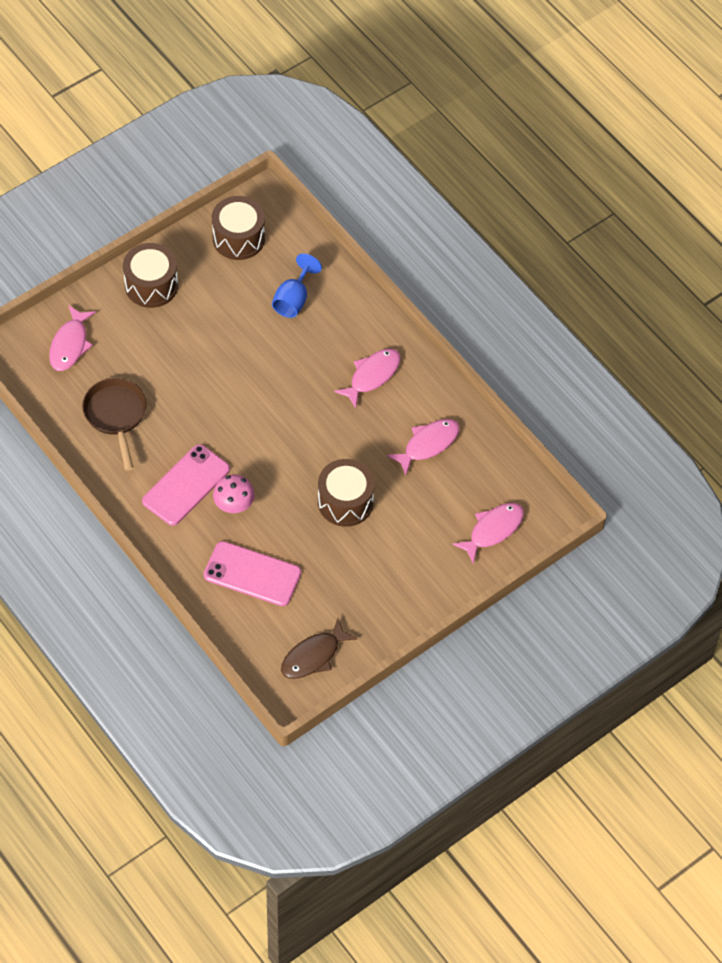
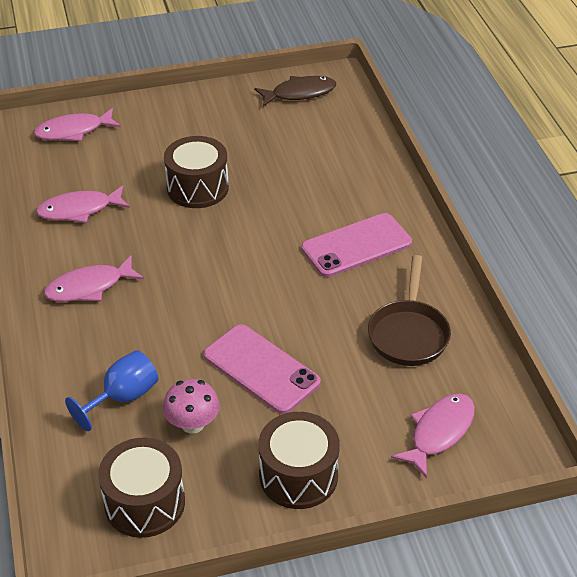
camera: 155 degrees left, 15 degrees down
pink phone [204,541,301,606] -> pink phone moved to [203,324,321,414]
pink mushroom [213,474,255,513] -> pink mushroom moved to [163,379,220,434]

